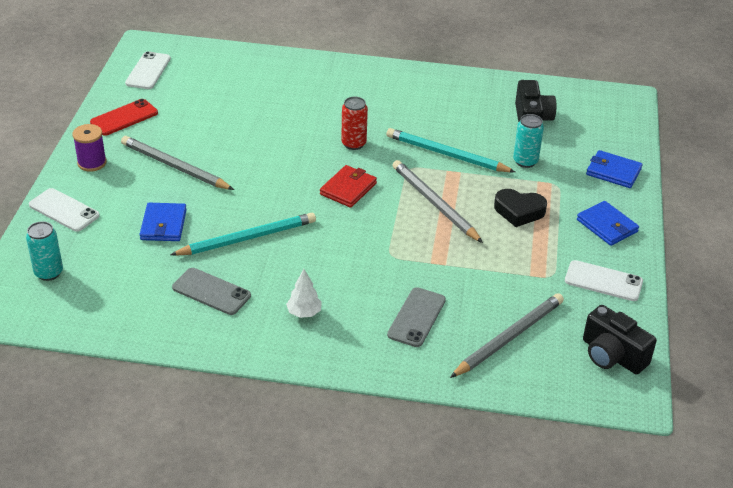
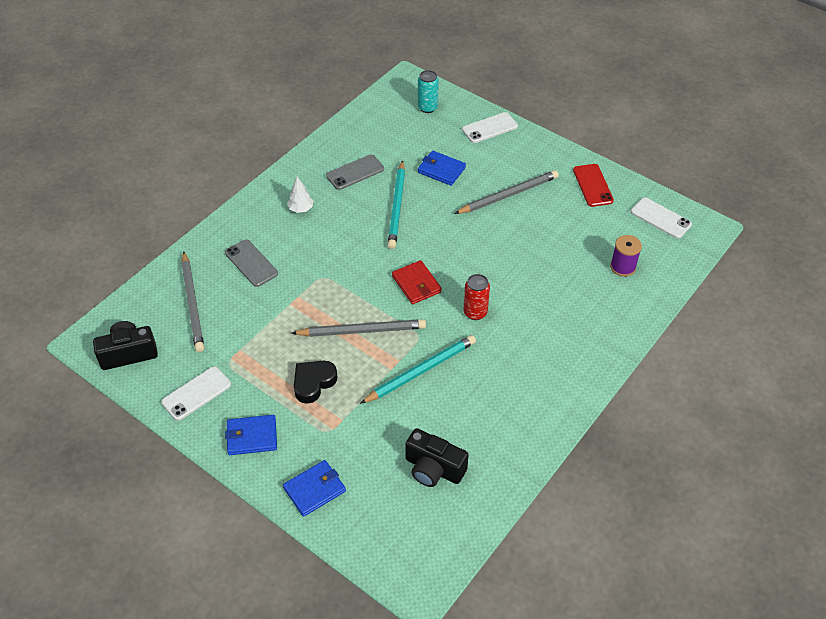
camera: 120 degrees right, 10 degrees up
purple spool [72,124,107,172] -> purple spool moved to [610,235,642,277]
turquoise can [513,114,544,168] -> none

